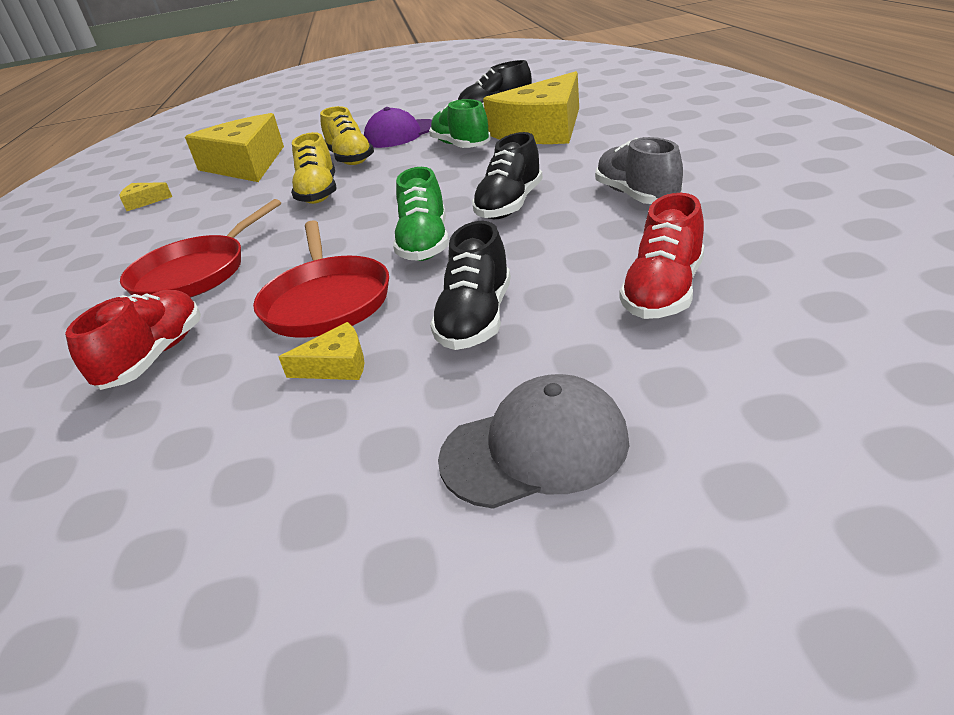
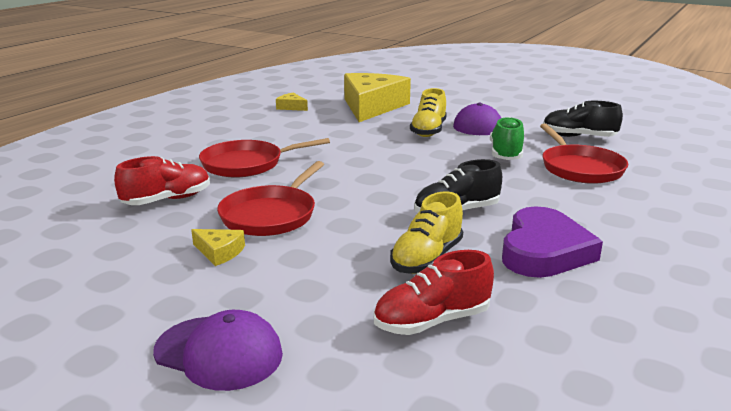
camera: 35 degrees right, 10 degrees down
yellow shoe [291,132,337,204] -> yellow shoe moved to [390,191,463,274]
green shoe [393,167,449,261] -> none
black shoe [430,221,511,350] -> none
grey cap [438,374,629,509] -> purple cap [153,310,283,391]
yellow cheese [483,71,579,144] -> red pan [540,124,628,184]
grey shoe [595,137,683,204] -> purple heart [502,206,603,278]

